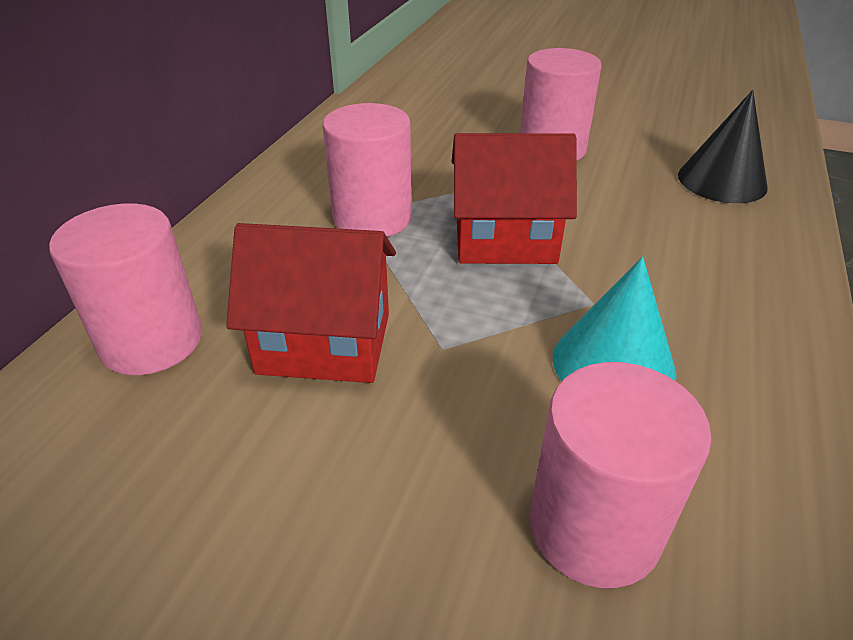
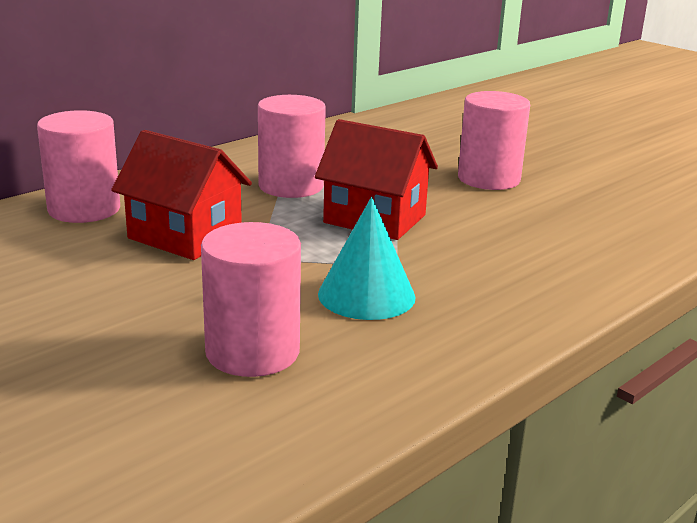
camera: 25 degrees right, 15 degrees down
black cone [678,90,768,203] -> none

